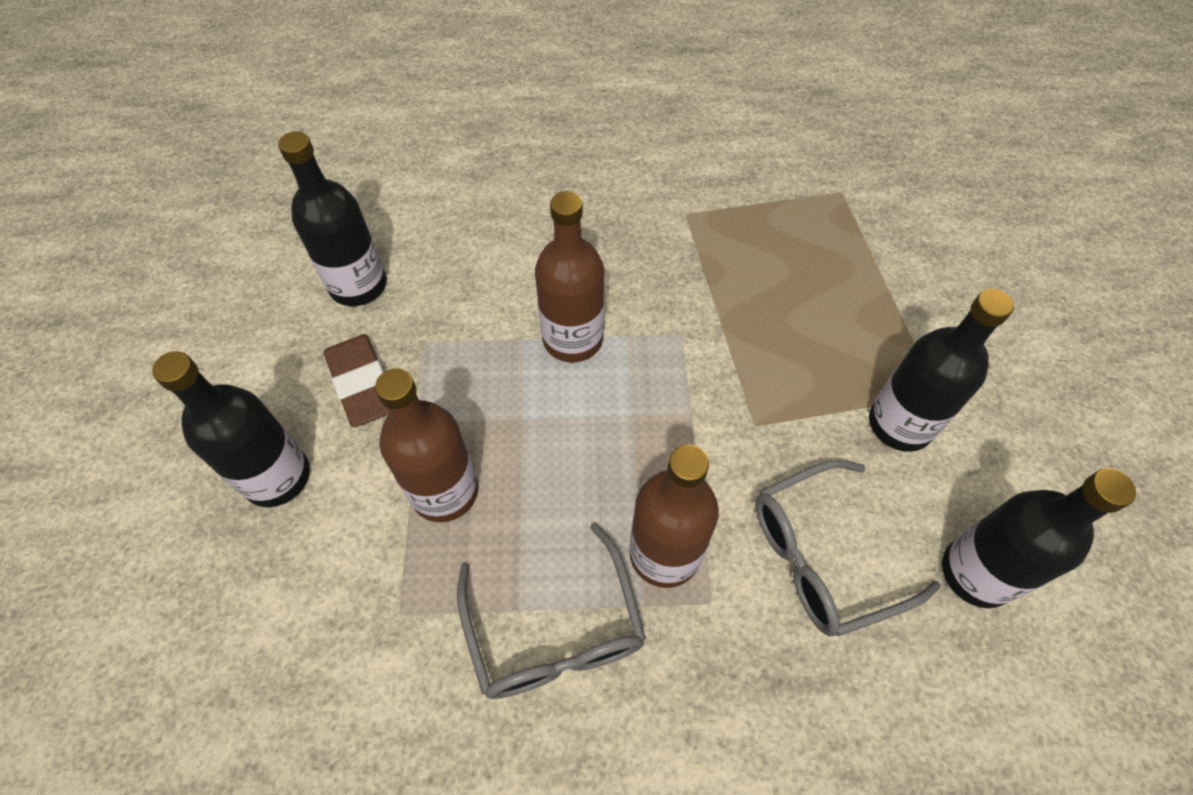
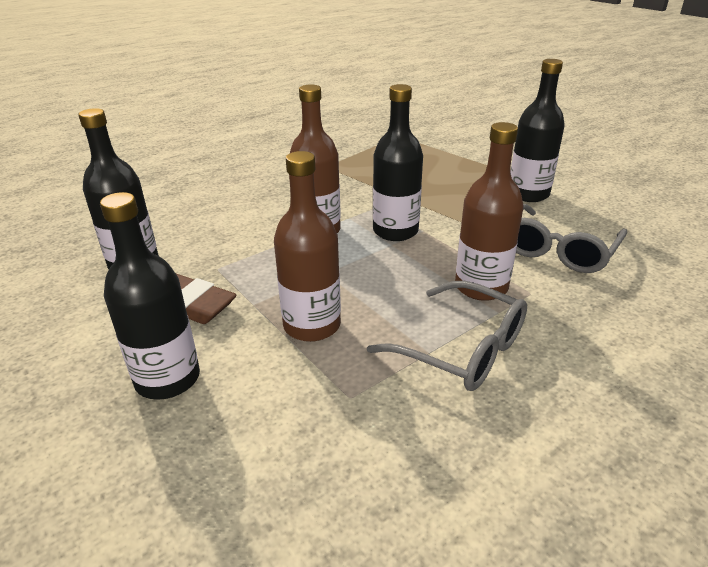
camera: 35 degrees left, 25 degrees down
black bottle [942,469,1136,608] -> black bottle moved to [373,84,423,241]

